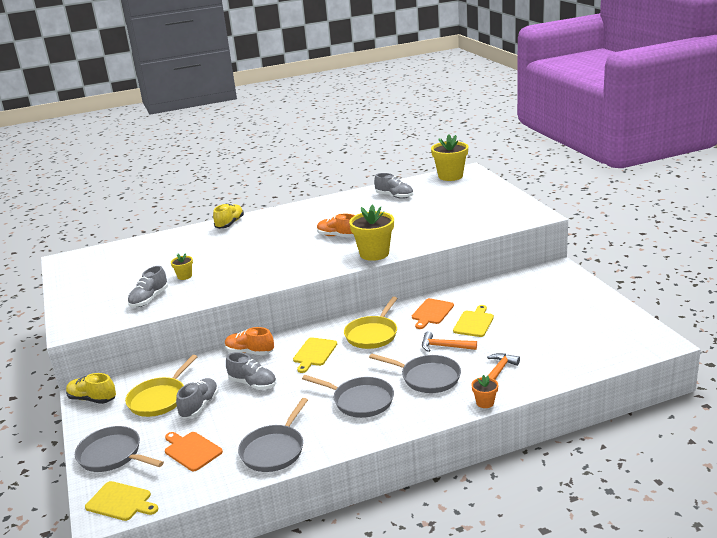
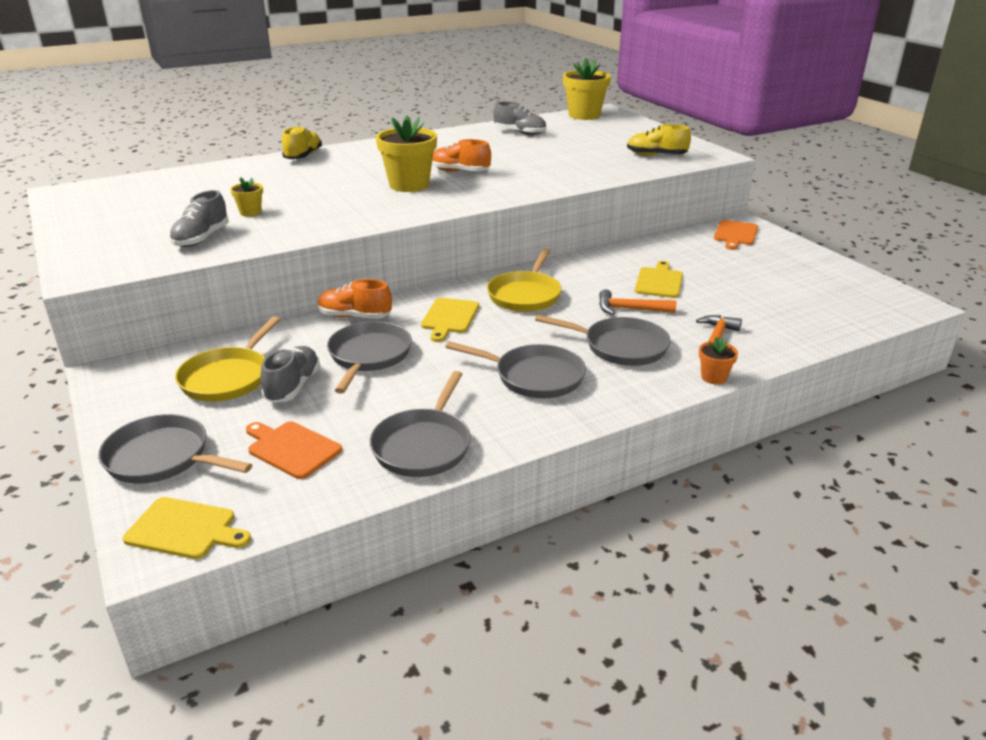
camera: 10 degrees left, 5 degrees up
yellow shoe [66,373,116,404] -> yellow shoe moved to [627,124,691,156]
grey shoe [226,352,276,390] -> grey pan [327,321,412,394]
yellow flower pot [349,205,394,261] -> yellow flower pot moved to [376,115,437,192]
orange cutting board [412,298,454,329] -> orange cutting board moved to [714,220,758,250]

